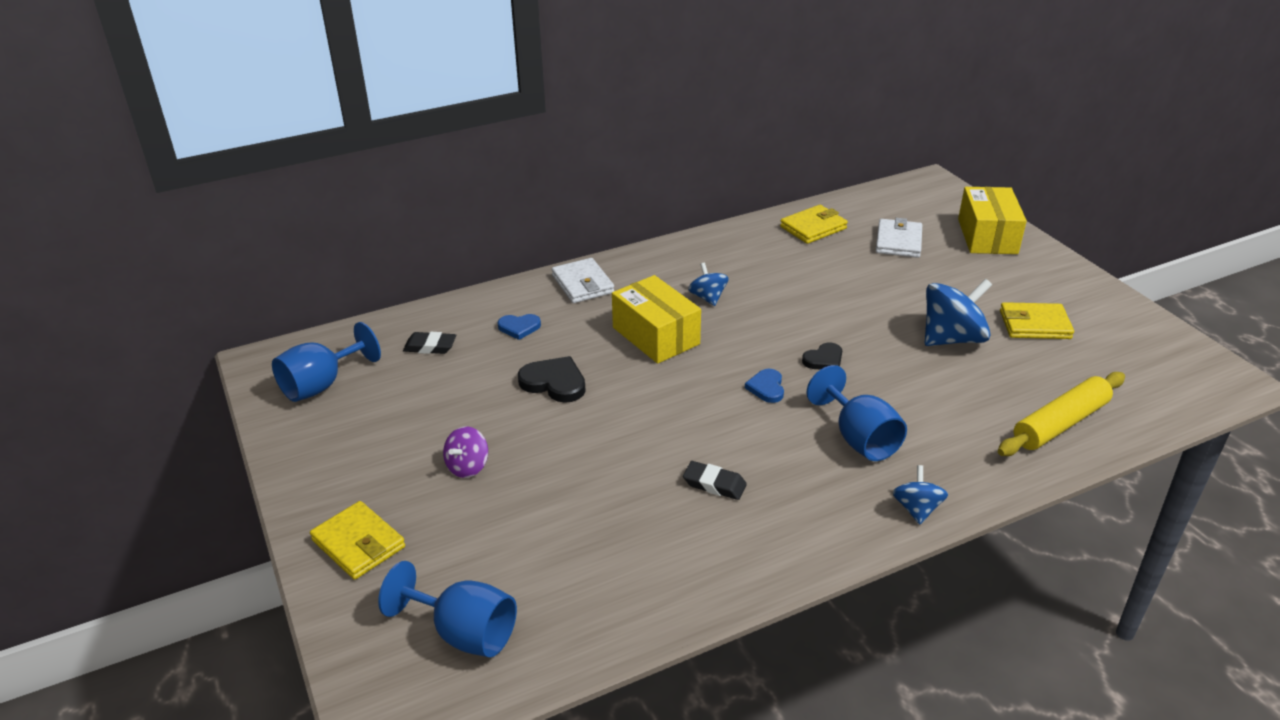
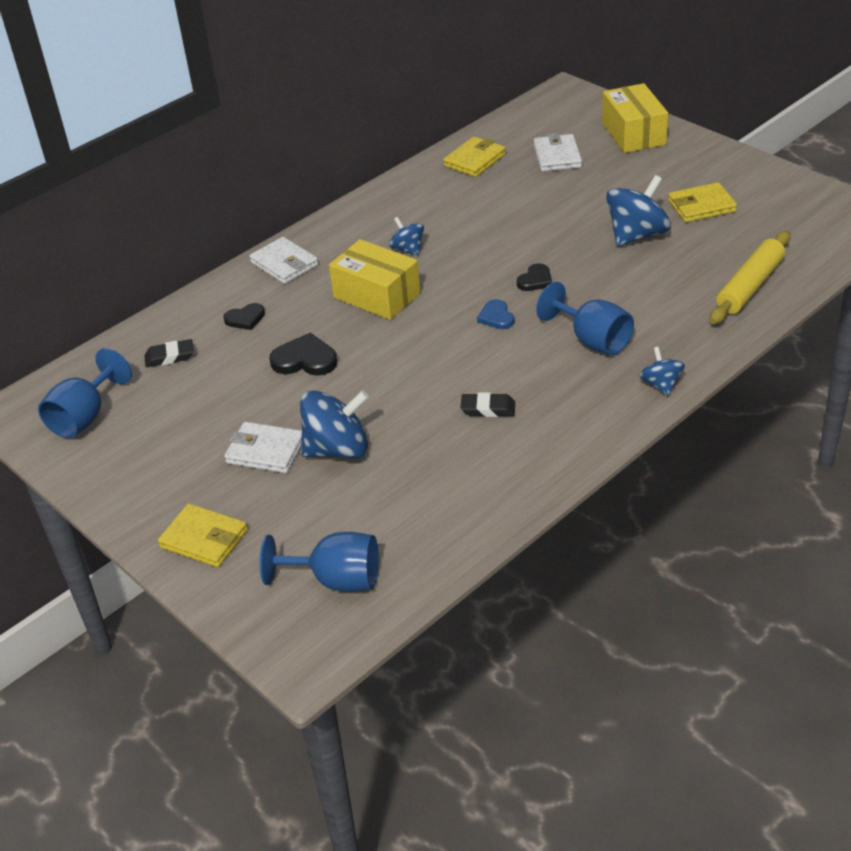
camera: 15 degrees left, 5 degrees up
purple spinning top [443,426,488,478] -> white wallet [224,422,302,473]
blue heart [498,314,541,340] -> black heart [223,303,265,330]
none -> blue spinning top [300,390,369,459]

